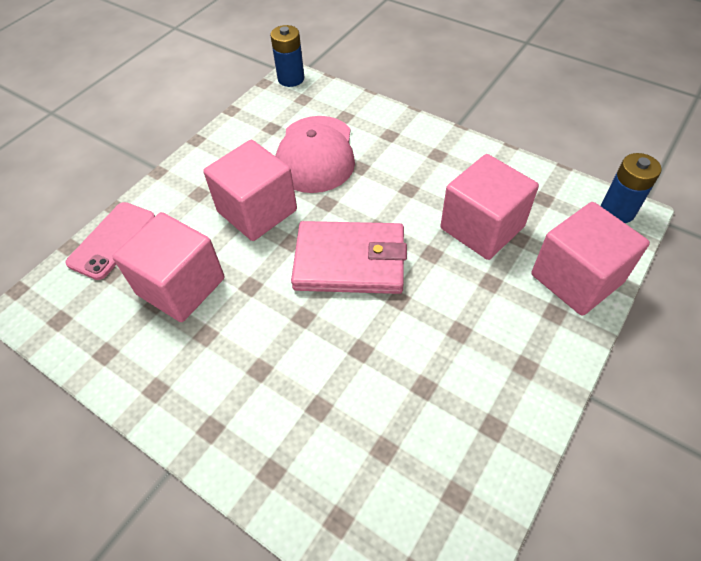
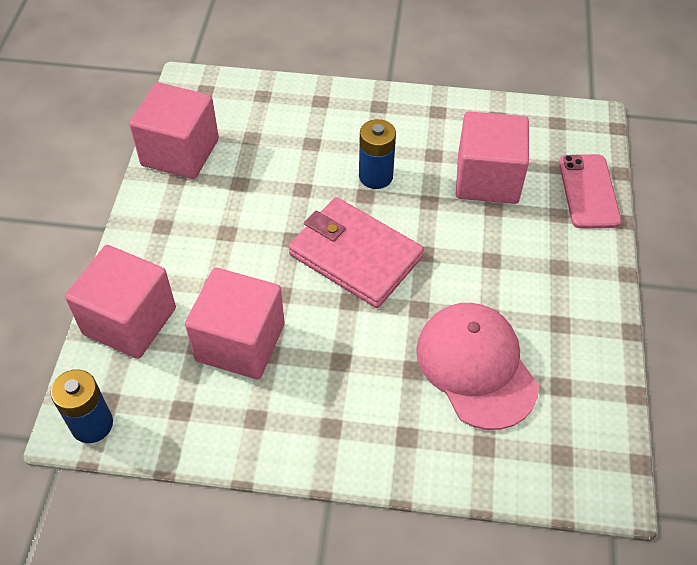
camera: 150 degrees right, 0 degrees up
pink cube [203,140,297,241] -> pink cube moved to [129,82,219,179]
blue battery [270,25,304,87] -> blue battery moved to [359,119,396,189]
pink wallet [291,221,407,294] -> pink wallet turned 60 degrees clockwise [288,197,424,308]

